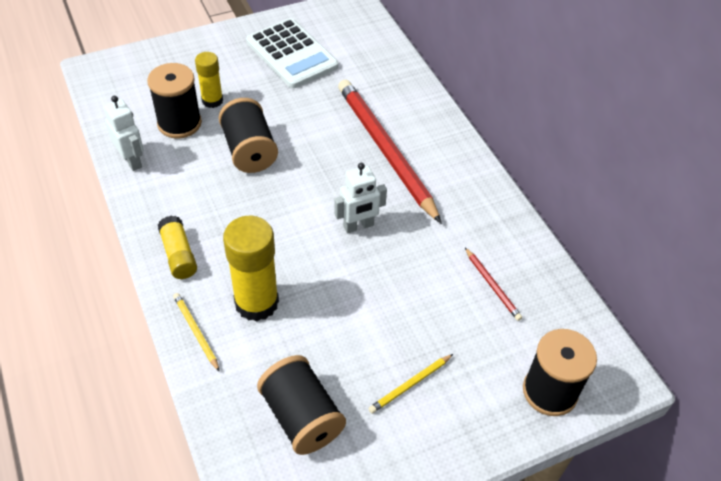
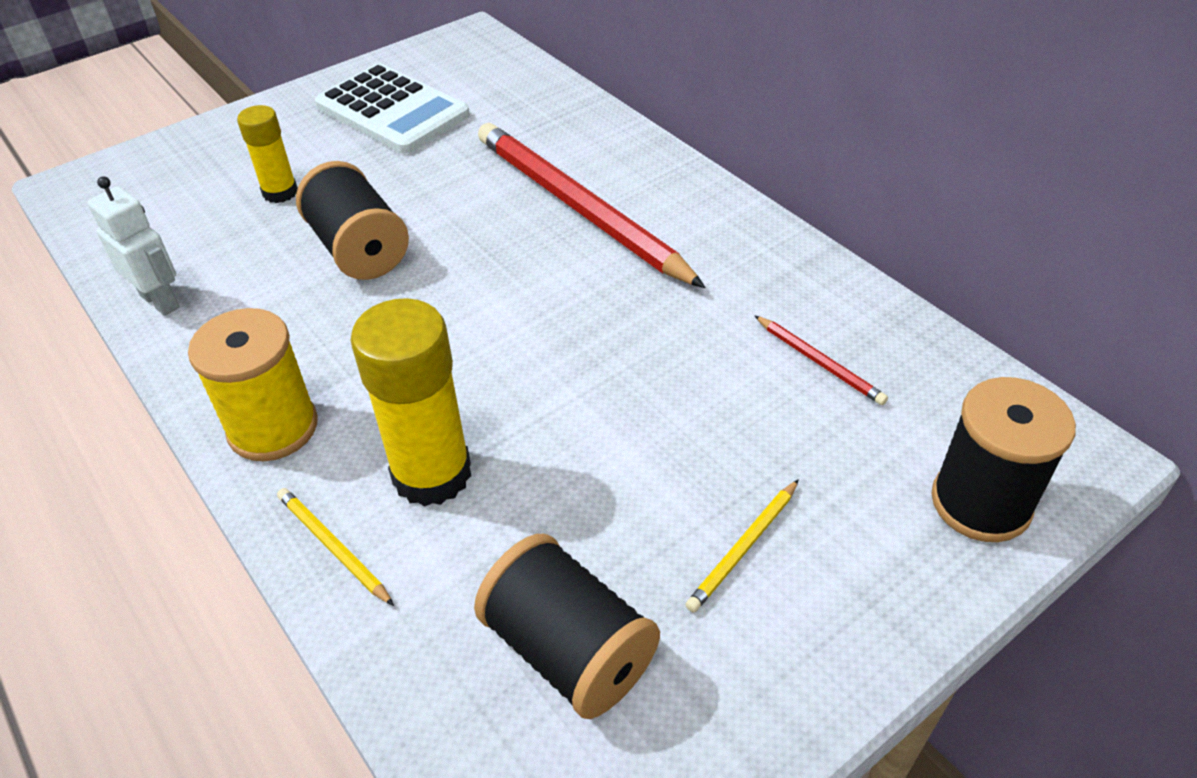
camera: 10 degrees left, 5 degrees down
black spool [147,63,202,139] -> none
yellow glue stick [158,216,197,279] -> yellow spool [188,308,318,461]
white robot [334,163,387,233] -> none

